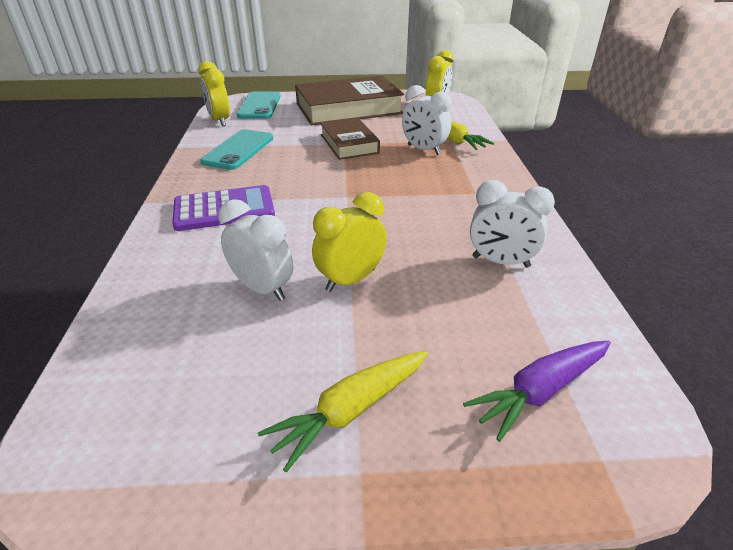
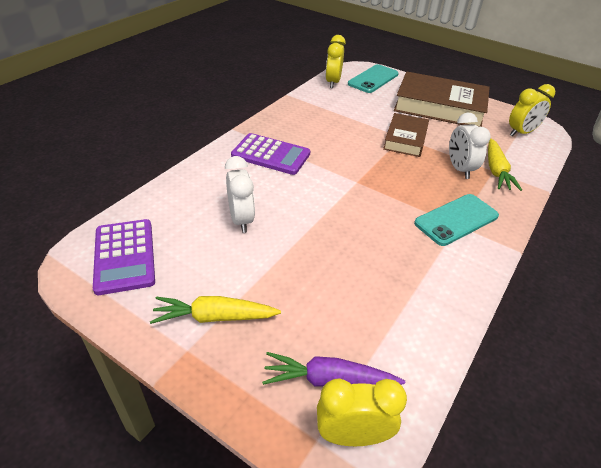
camera: 35 degrees right, 5 degrees up
turquoise phone [200,129,273,170] -> turquoise phone moved to [414,194,499,246]
yellow clock [312,192,387,292] -> yellow clock moved to [317,378,407,446]
white clock [470,180,555,268] -> none
none -> purple calculator [93,219,155,295]

